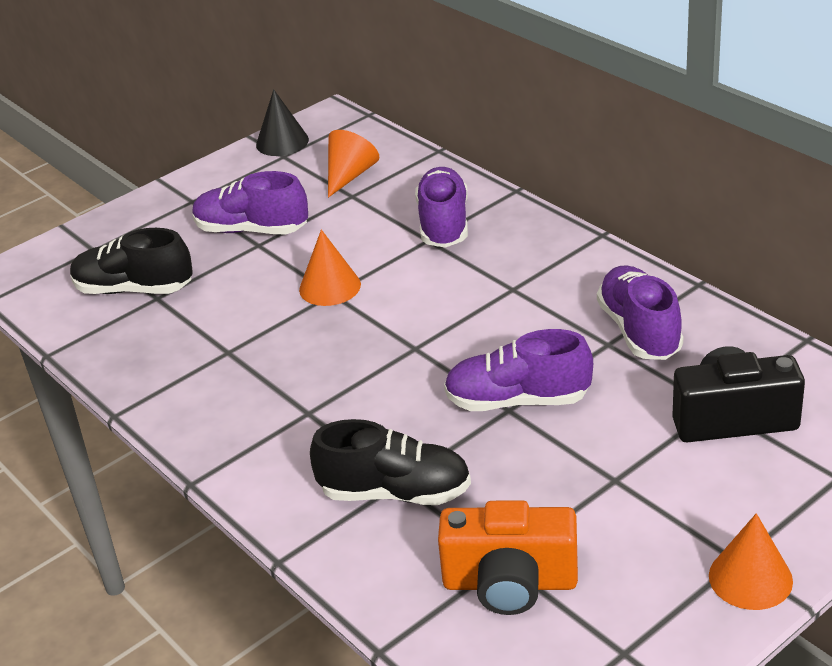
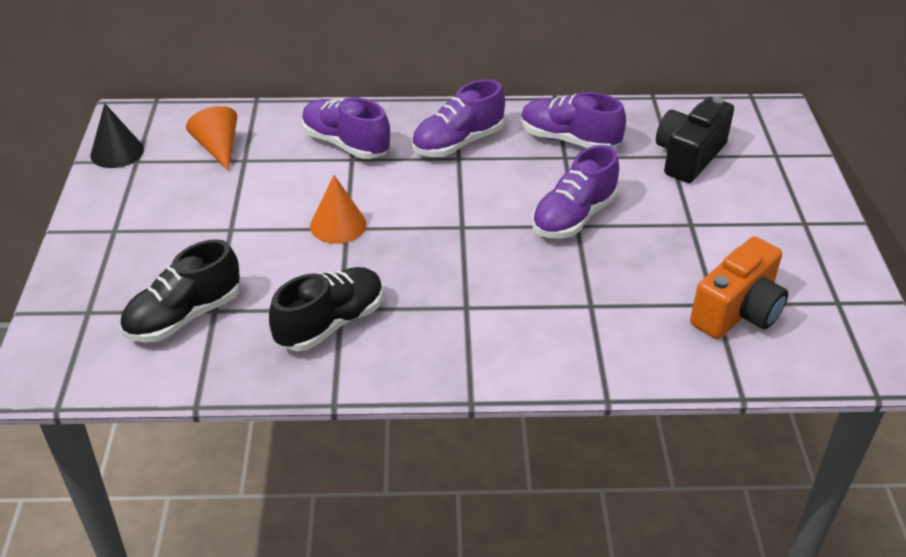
camera: 55 degrees left, 5 degrees up
purple shoe [192,171,308,234] -> purple shoe moved to [411,79,505,157]
black shoe [310,419,471,505] -> black shoe moved to [269,267,383,351]
orange cone [709,513,793,610] -> none

